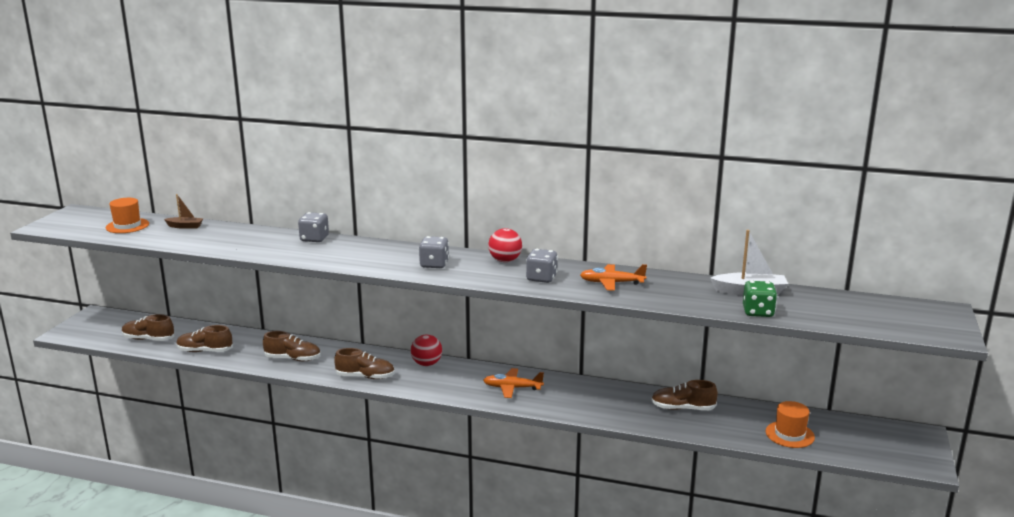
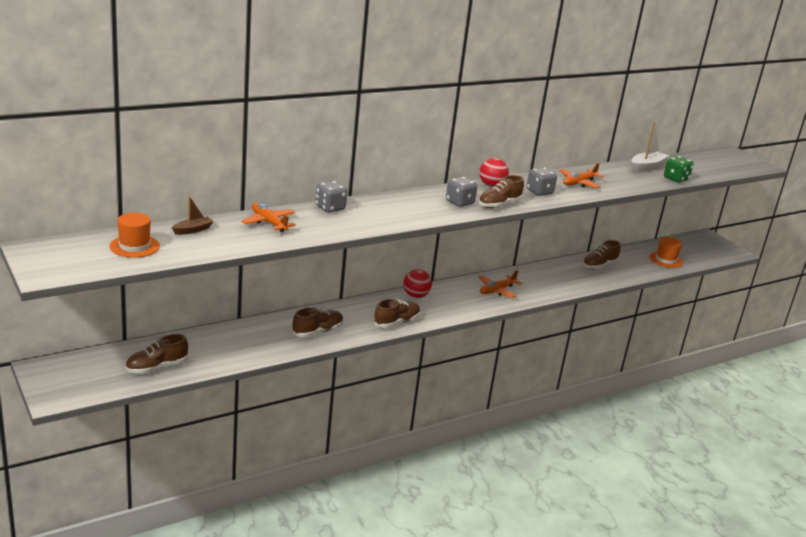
camera: 50 degrees left, 5 degrees up
brown shoe [176,325,233,352] -> brown shoe moved to [479,175,524,208]
none -> orange plane [242,203,296,232]

